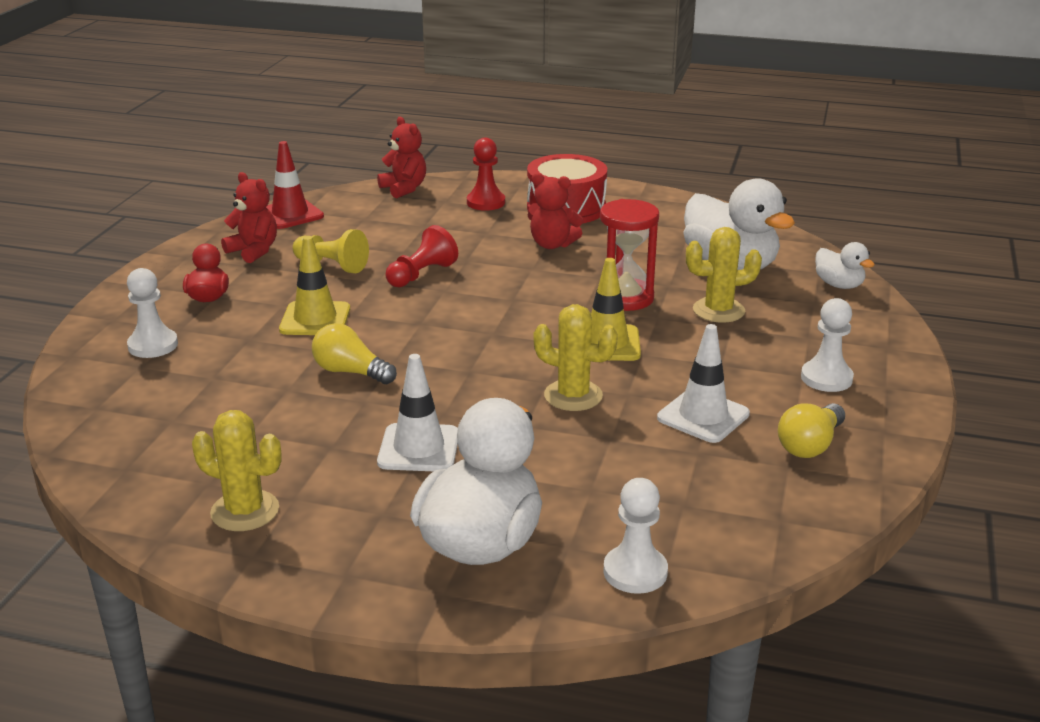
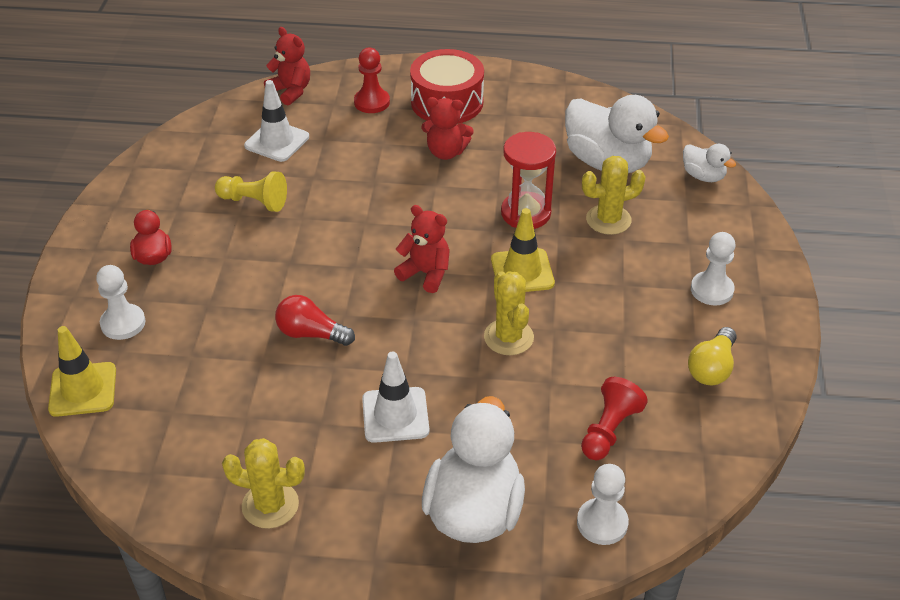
camera: 10 degrees left, 15 degrees up
red teddy bear [221,172,277,263] -> red teddy bear moved to [394,205,450,293]
red traffic cone [266,141,324,229] -> none
yellow traffic cone [279,236,350,335] -> yellow traffic cone moved to [48,326,116,417]
yellow light bulb [312,323,397,384] -> red light bulb [275,295,355,346]
red pawn [385,225,458,287] -> red pawn moved to [581,377,648,460]
yellow cactus [533,304,618,411] -> yellow cactus turned 60 degrees clockwise [484,271,534,355]
white traffic cone [657,324,750,443] -> white traffic cone moved to [244,80,309,162]

